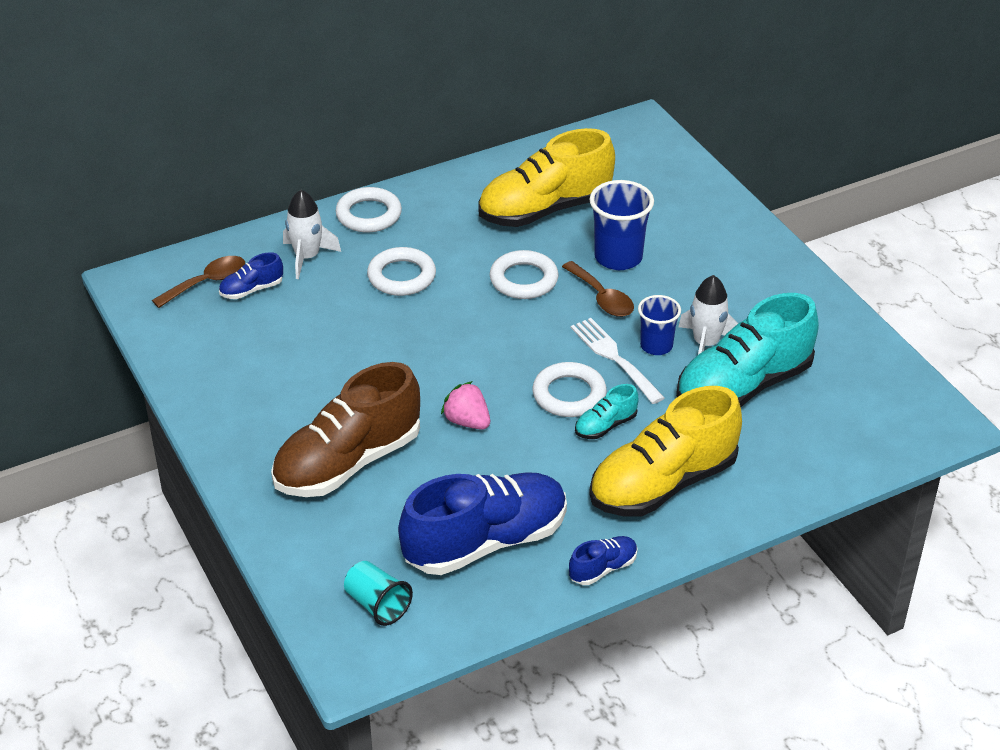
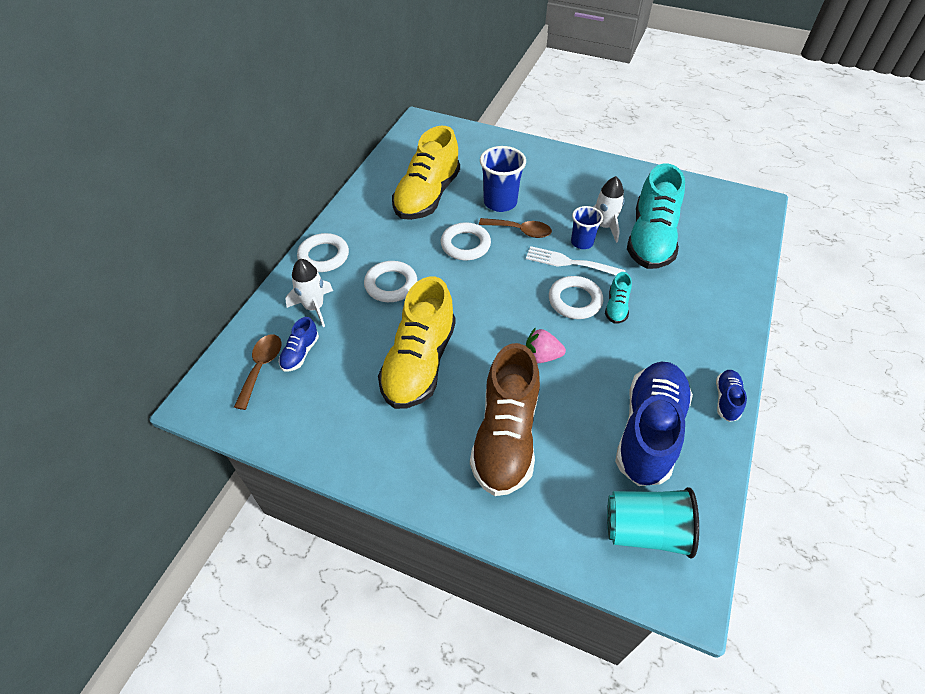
camera: 40 degrees left, 10 degrees up
turquoise cup [344,561,413,626] -> turquoise cup [607,487,699,558], size x1.57
yellow shoe [589,386,742,517] -> yellow shoe moved to [378,276,456,409]

